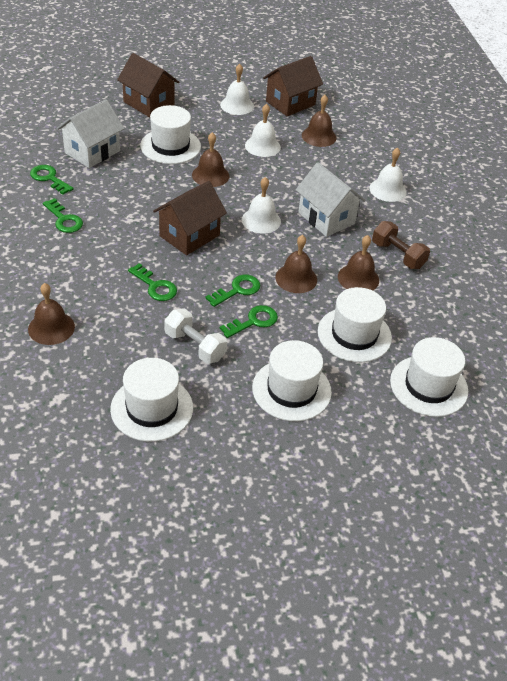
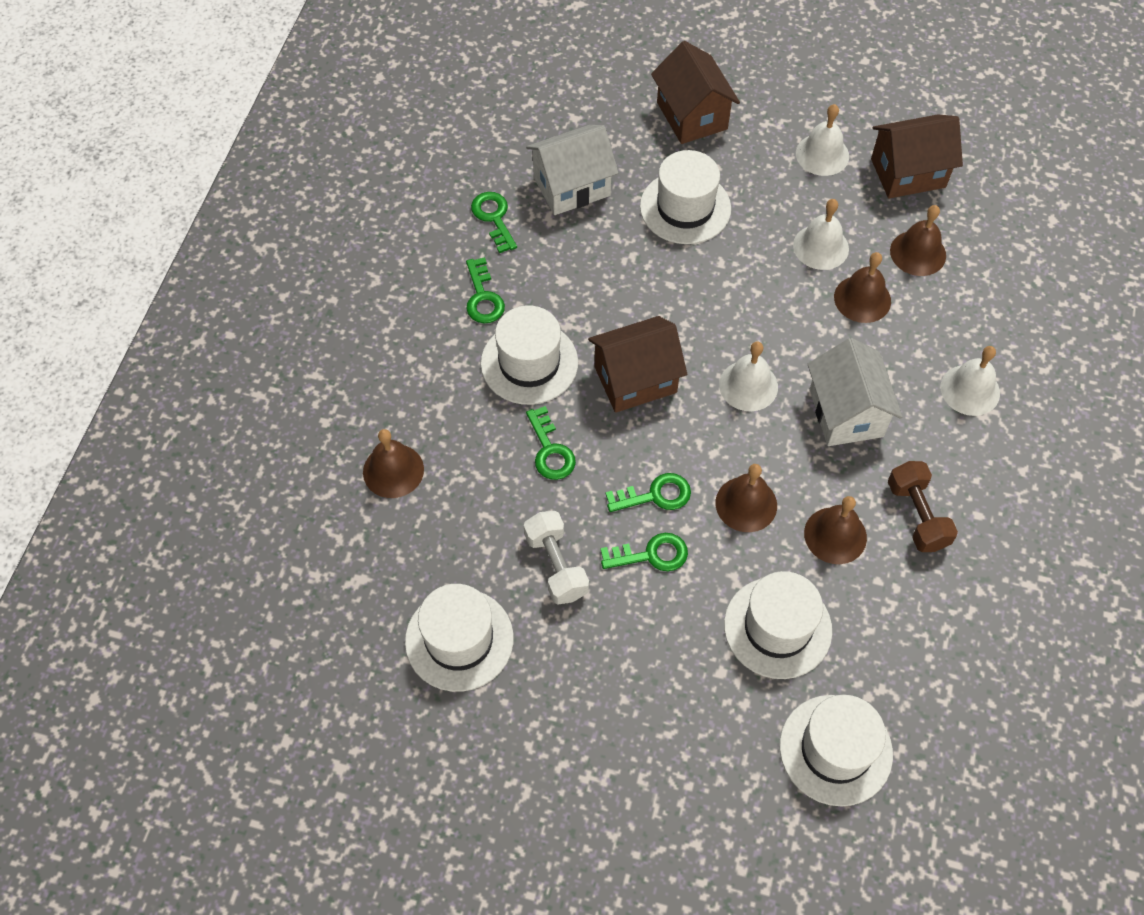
camera: 30 degrees right, 15 degrees up
brown bell [192,132,229,187] -> brown bell moved to [834,252,891,323]
white hat [252,340,332,421] -> white hat moved to [481,305,578,405]

